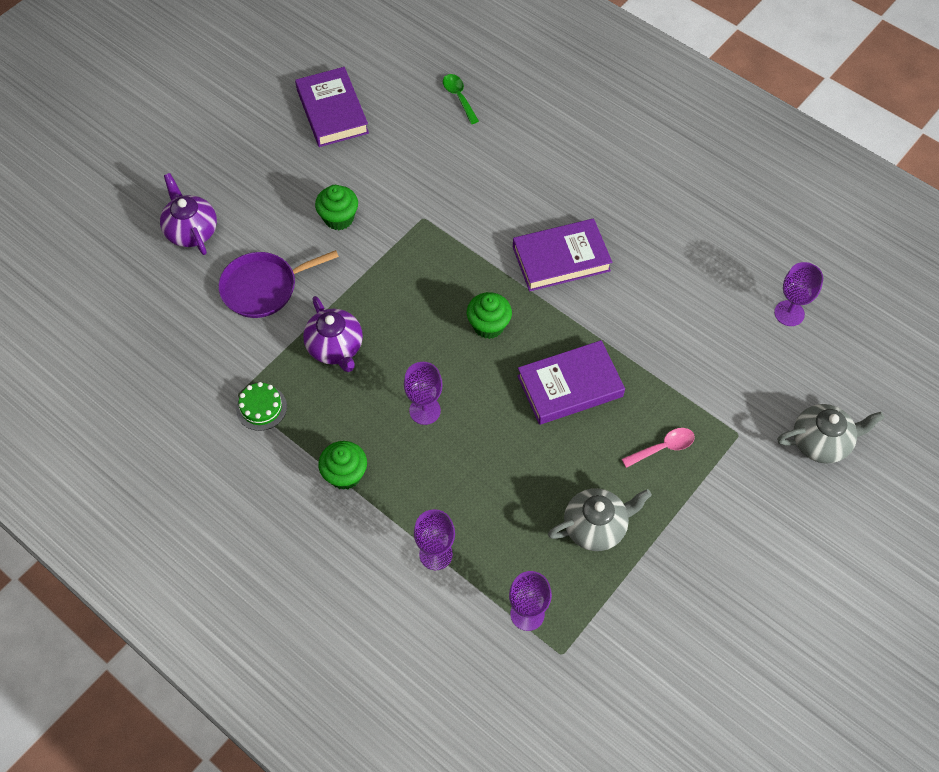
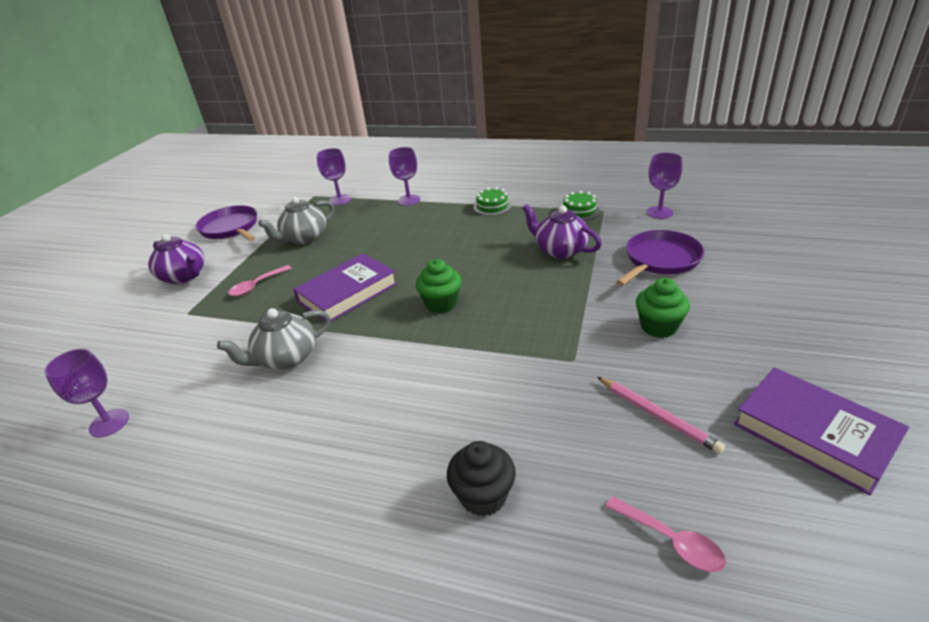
camera: 160 degrees right, 25 degrees down
purple teapot [160,173,217,255] -> purple teapot moved to [148,234,204,284]
green cupcake [318,441,367,490] -> green cake [473,187,512,216]
purple goblet [404,362,443,425] -> purple goblet moved to [646,153,682,219]
green spoon [443,74,479,124] -> pink spoon [605,496,726,572]
purple book [513,218,612,291] -> none
grey teapot [777,404,884,463] -> grey teapot moved to [217,308,331,369]
none -> purple pan [196,205,257,241]
none -> black cupcake [447,441,516,516]
none -> pink pencil [597,377,725,454]

